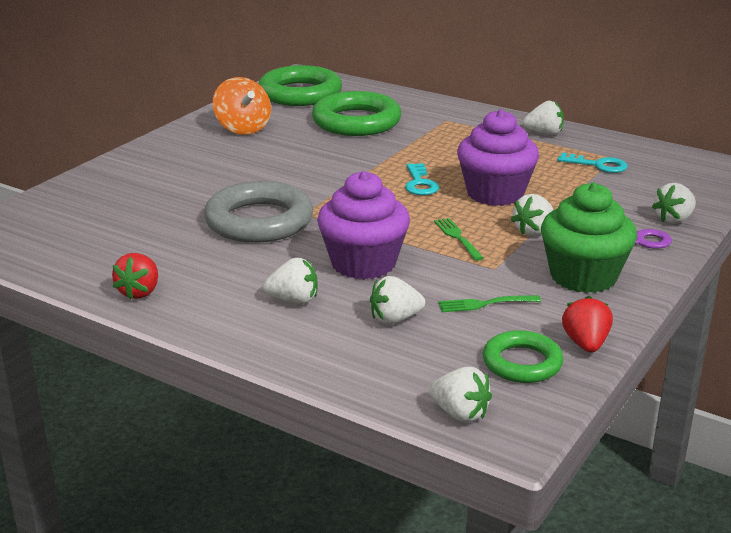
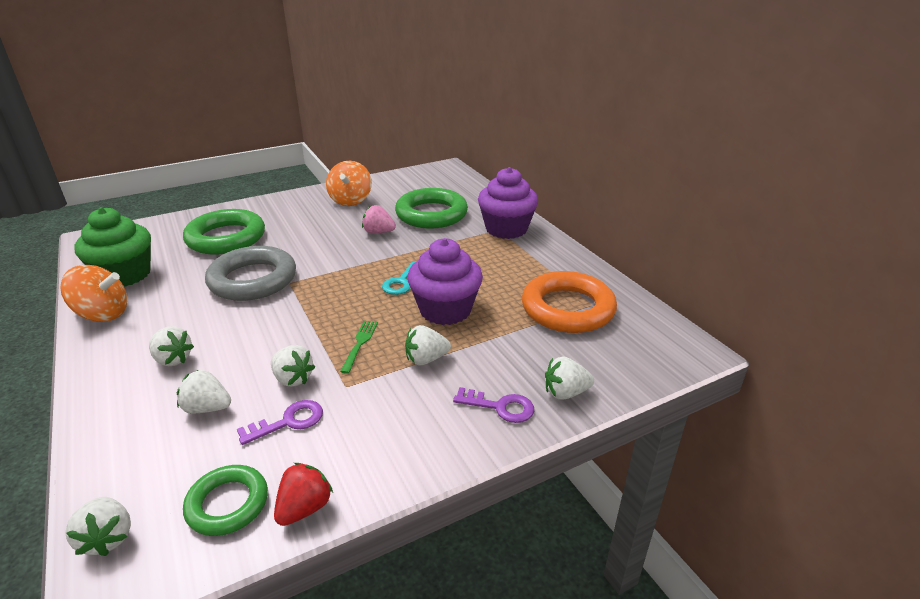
camera: 30 degrees right, 5 degrees up
red strawberry [112,253,158,300] -> orange spinning top [60,265,127,322]
green ring [259,65,342,106] -> green ring moved to [183,209,265,255]
purple cupcake [317,171,410,280] -> purple cupcake moved to [478,167,538,239]
green fork [438,295,541,312] -> purple key [237,400,323,445]
white strawberry [523,101,564,135] -> white strawberry moved to [271,345,315,387]
green cupcake [541,182,637,293] -> green cupcake moved to [74,207,151,287]
turquoise key [558,152,628,173] -> orange ring [522,271,617,333]
none -> pink strawberry [362,205,396,233]

